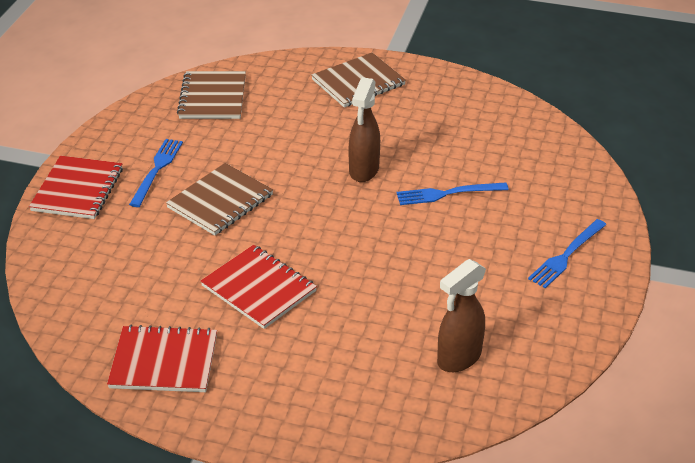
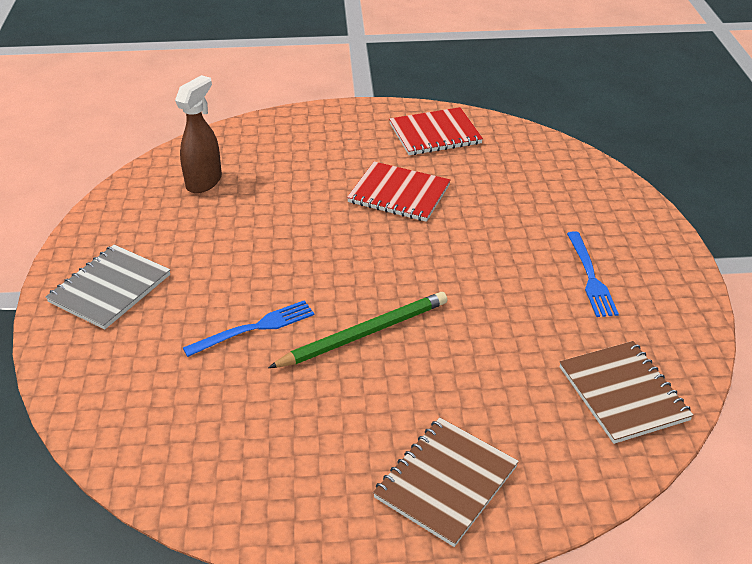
camera: 160 degrees right, 0 degrees up
red notebook [29,156,123,219] -> none
brown notebook [166,163,273,236] -> none
brown spray bottle [348,77,380,182] -> green pencil [268,292,447,368]
blue fork [528,219,607,288] -> grey notebook [46,245,170,330]

